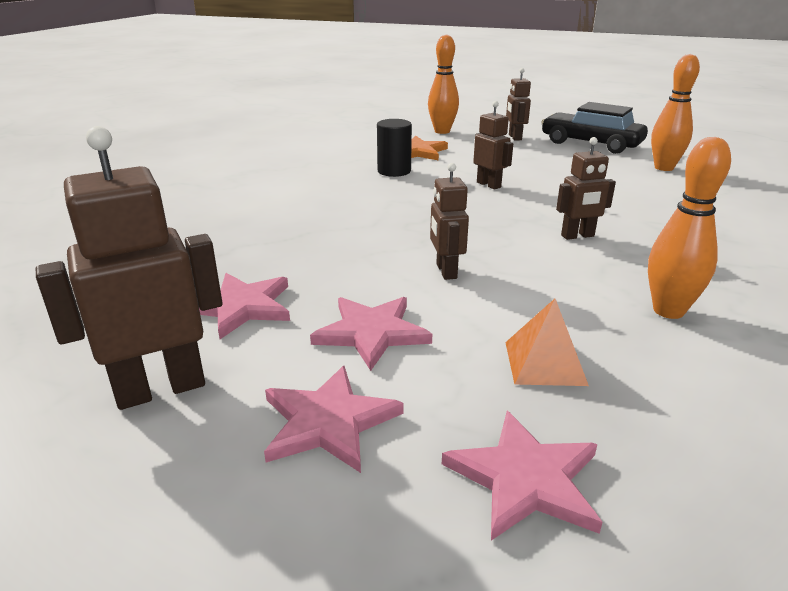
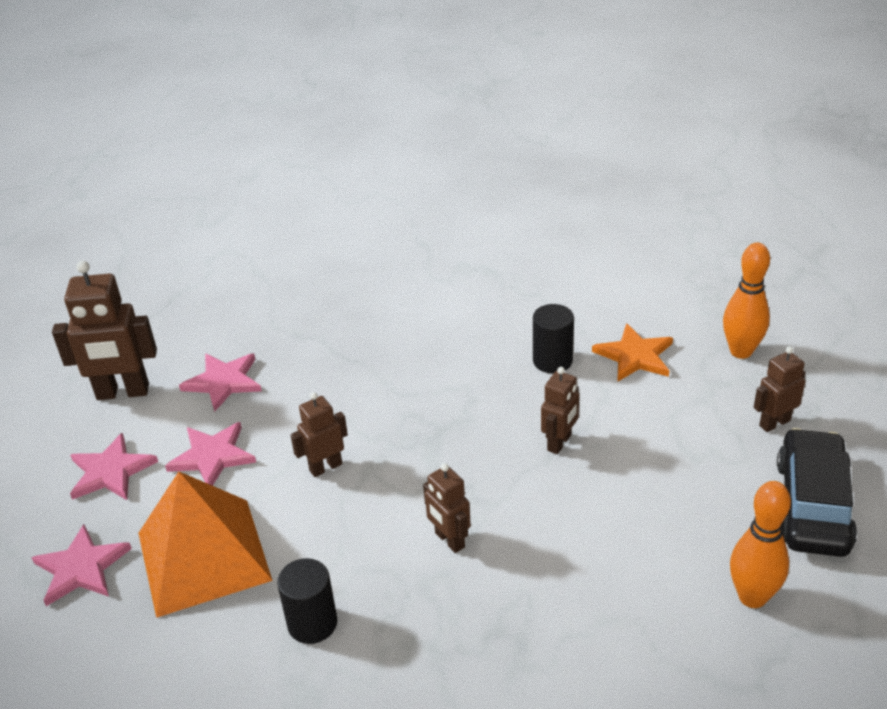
camera: 70 degrees right, 10 degrees up
brown robot [36,126,222,410] -> brown robot turned 135 degrees clockwise [52,260,157,400]
orange pyramid [505,299,589,386] -> orange pyramid [139,472,273,618], size x2.12
orange bowling pin [648,137,731,319] -> black cylinder [277,558,337,644]

